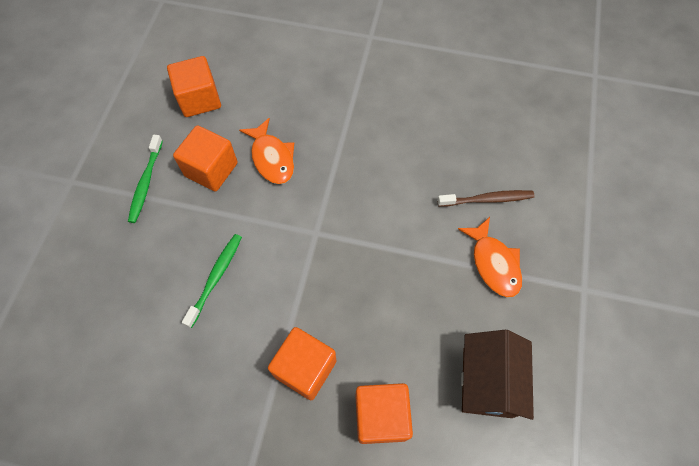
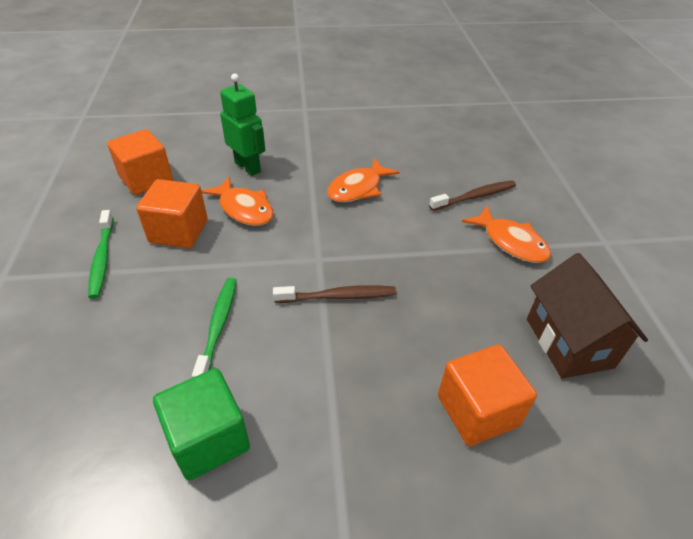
camera: 20 degrees left, 20 degrees down
orange cube [268,327,336,400] -> none
none -> green cube [153,368,250,481]
none -> green robot [220,73,265,176]
none -> brown toothbrush [273,285,396,303]
none -> orange fish [327,158,399,202]

